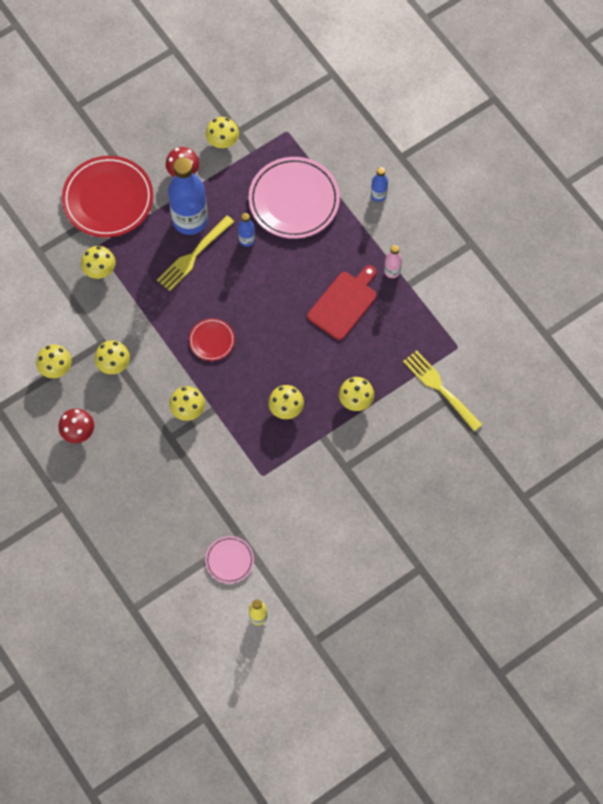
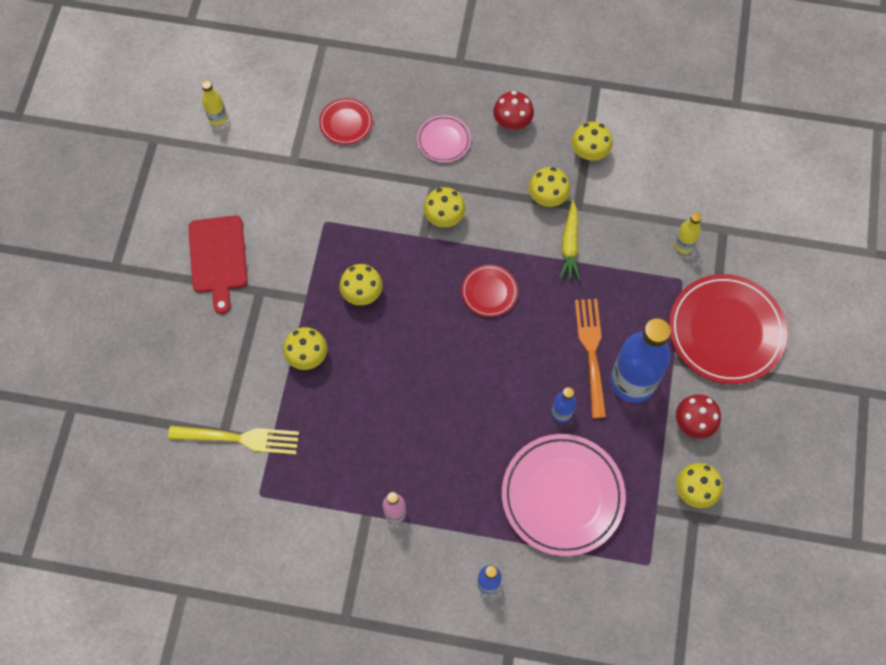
camera: 135 degrees right, 0 degrees up
yellow mushroom [81,246,115,279] -> none
yellow fork [157,215,234,291] -> orange fork [575,299,606,418]
pink plate [205,536,254,584] -> pink plate moved to [417,115,471,162]
red cutting board [307,265,377,340] -> red cutting board moved to [188,215,248,314]
none -> red plate [319,98,372,145]
none -> yellow carrot [560,200,580,280]
none -> yellow bottle [674,212,702,253]

